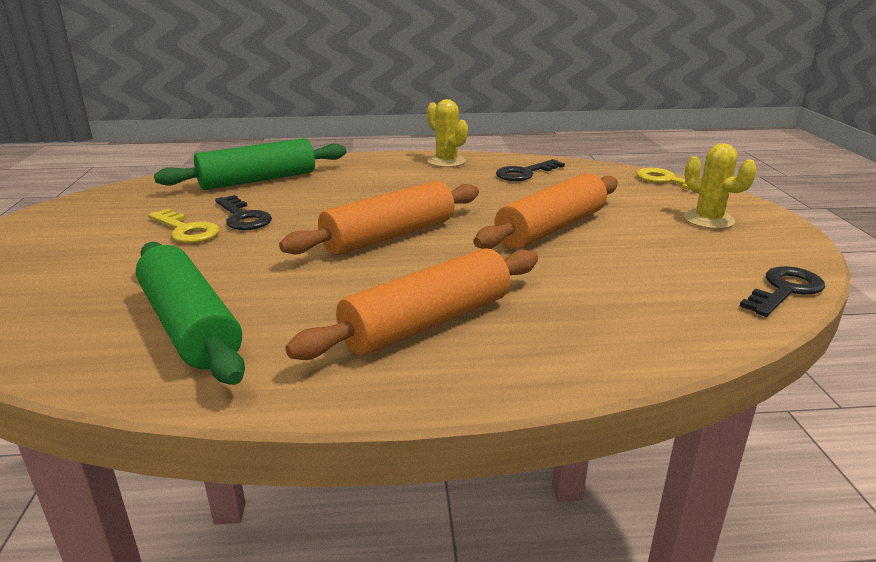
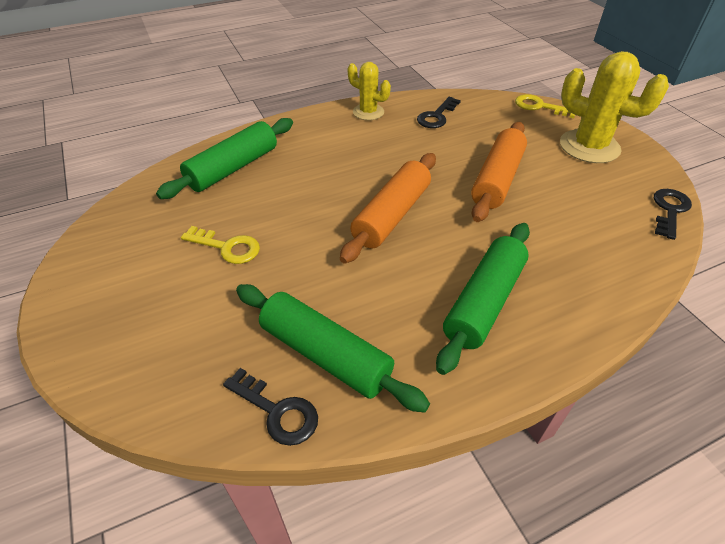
camera: 20 degrees left, 20 degrees up
black key [215,195,272,230] -> black key moved to [223,368,318,446]
orange rolling pin [285,248,538,360] -> green rolling pin [436,223,530,375]
yellow cactus [684,143,757,229] -> yellow cactus [560,51,669,163], size x1.71

